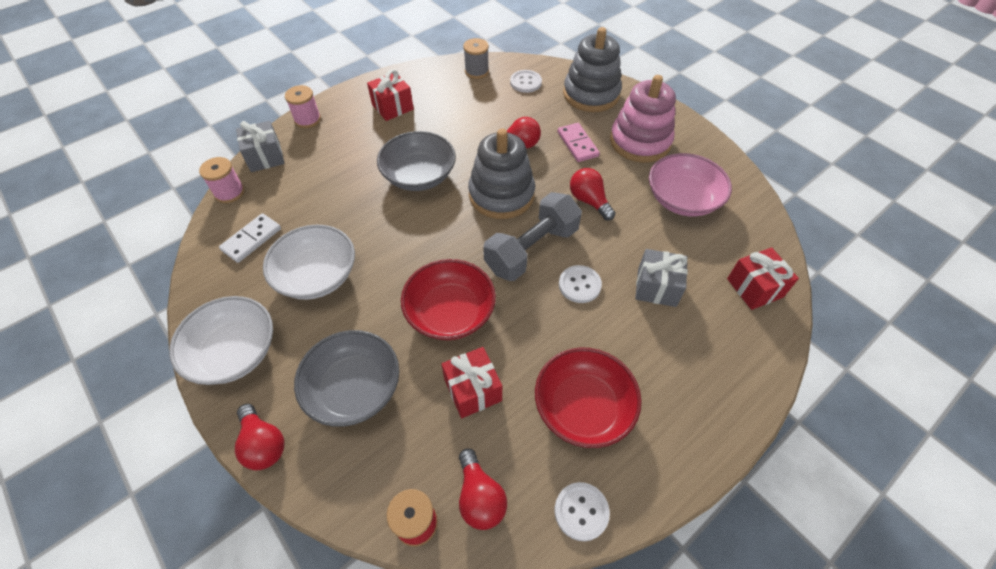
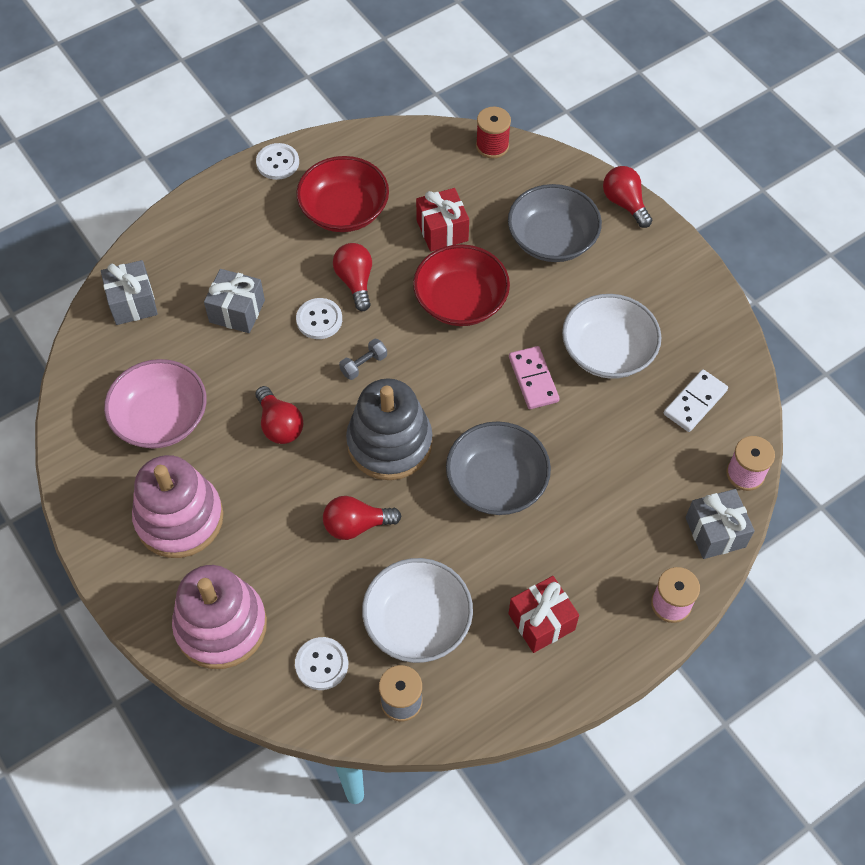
camera: 175 degrees left, 5 degrees up
white bowl [169,296,273,385] -> white bowl moved to [362,558,473,663]
red light bulb [459,449,507,530] -> red light bulb moved to [333,243,372,311]
grey dumbbell [483,192,582,281] -> grey dumbbell [339,339,387,380], size x0.41
white button [555,482,610,541] -> white button moved to [256,143,299,180]
pink domino [557,123,600,162] -> pink domino moved to [509,346,560,409]
grey stacking toy [563,27,622,112] -> pink stacking toy [172,565,267,669]
red gift [727,247,799,310] -> grey gift [101,260,158,325]

